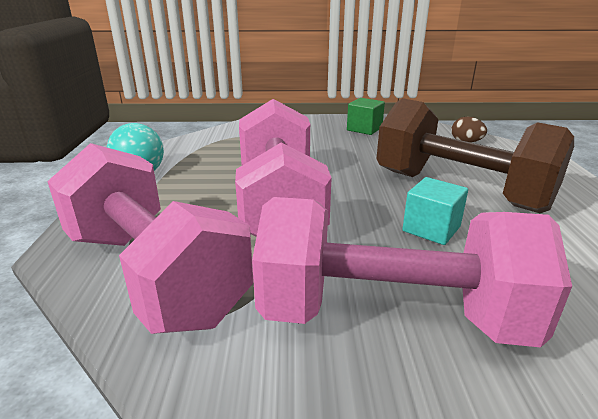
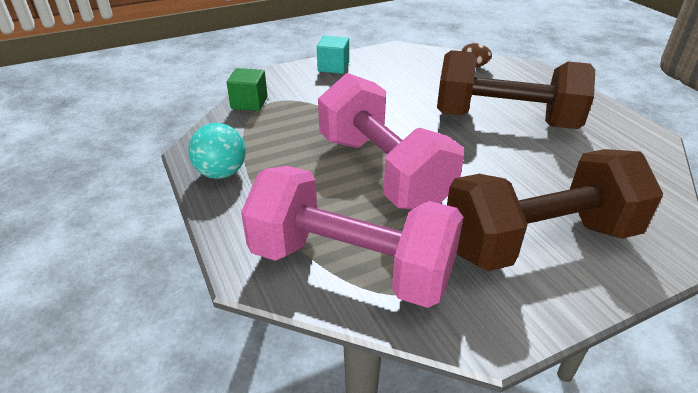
camera: 25 degrees left, 10 degrees up
pink dumbbell [252,197,572,348] -> brown dumbbell [447,149,663,271]
green cube [347,98,385,135] -> green cube moved to [227,68,267,111]
turquoise cube [402,177,468,245] -> turquoise cube moved to [317,36,349,74]

